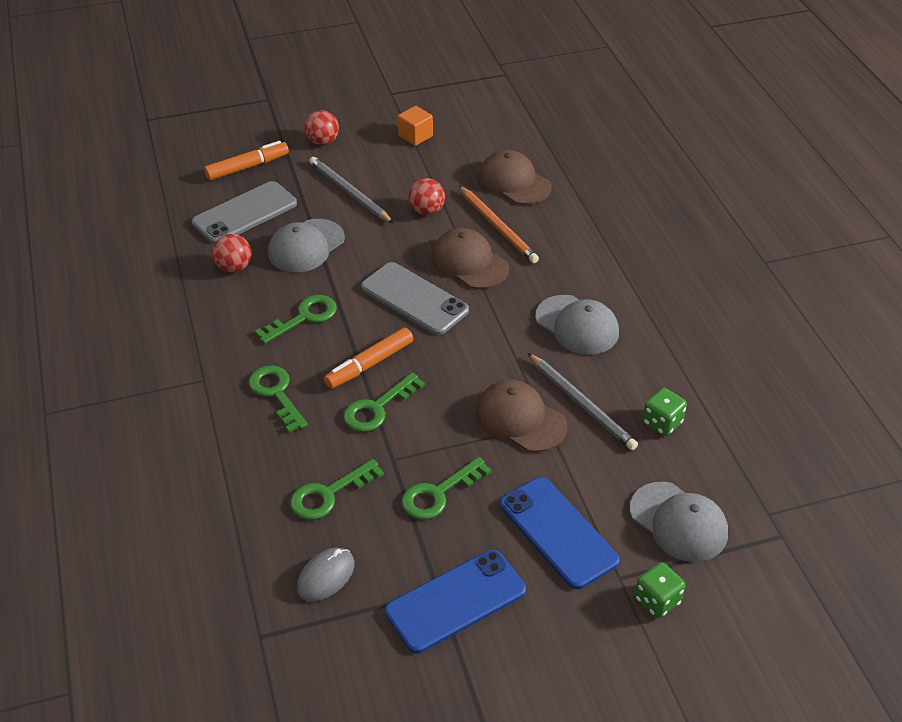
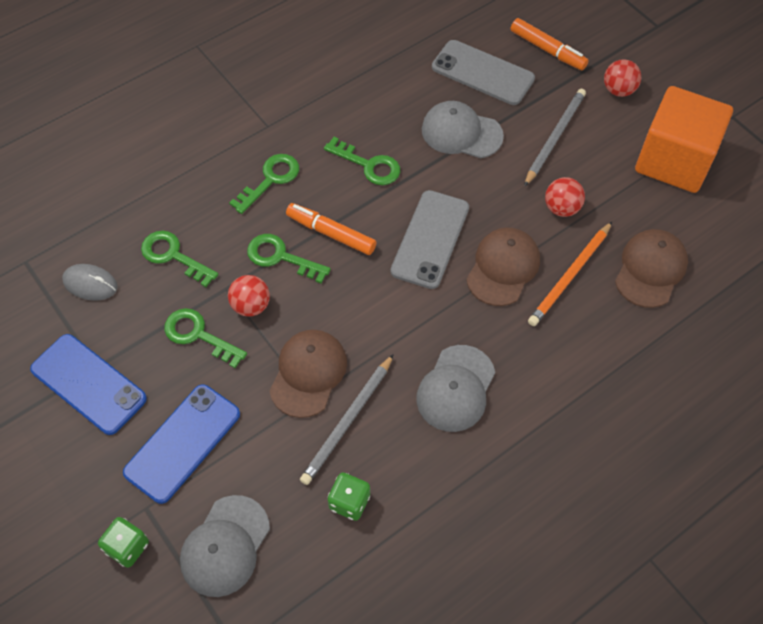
camera: 70 degrees right, 15 degrees up
red ball [212,234,251,273] -> red ball moved to [228,275,270,317]
orange cube [398,106,433,146] -> orange cube [635,86,733,193], size x2.30

